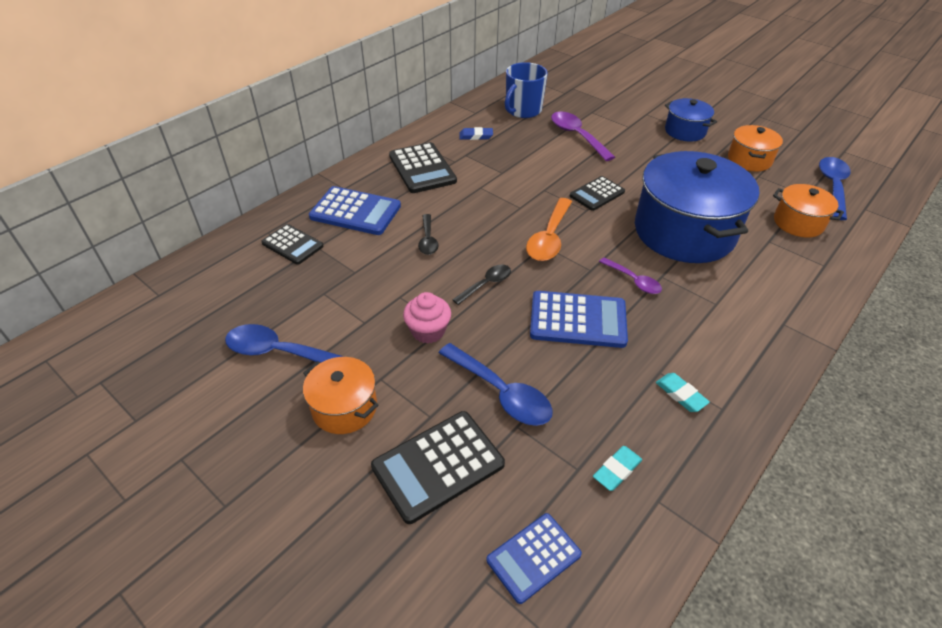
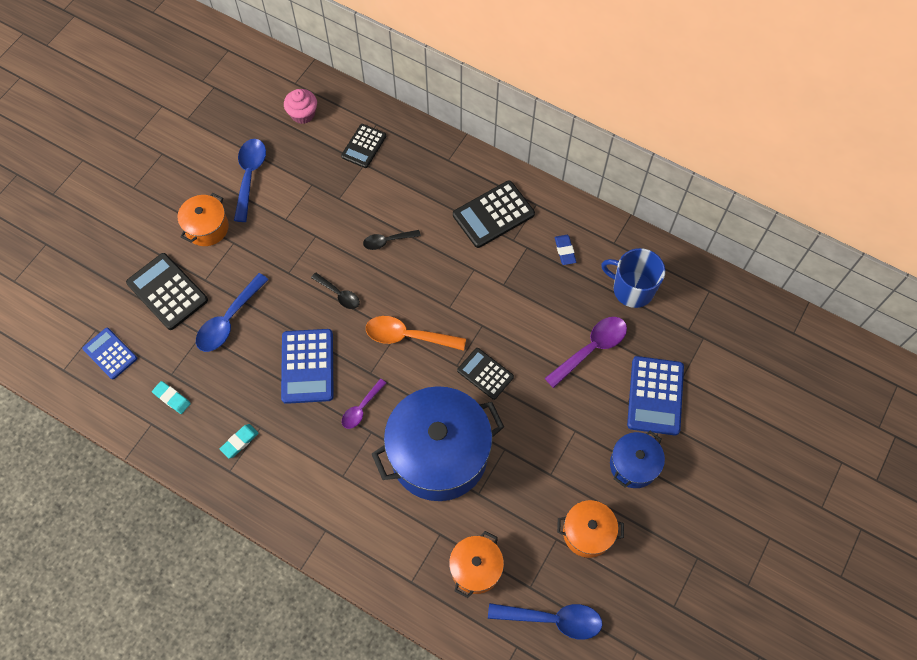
camera: 80 degrees right, 20 degrees up
blue calculator [309,186,401,235] -> blue calculator moved to [627,356,684,436]
pink cupcake [403,292,451,344] -> pink cupcake moved to [284,89,317,124]

